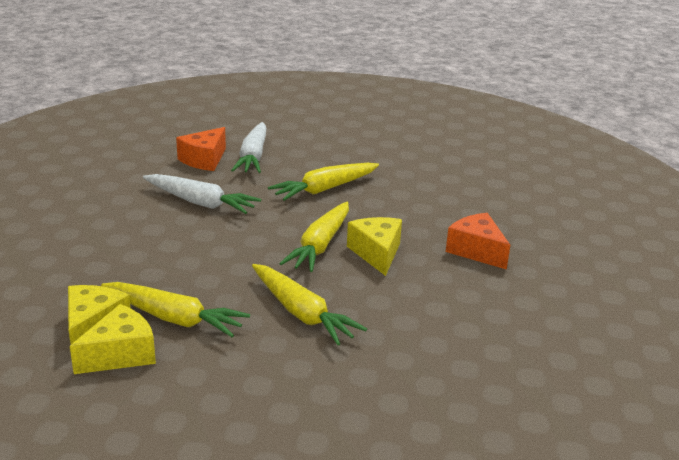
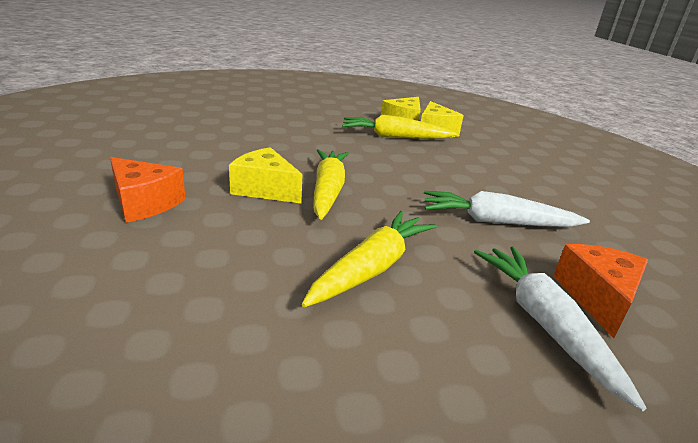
camera: 160 degrees right, 0 degrees up
yellow carrot [252,264,367,345] -> none
yellow cheese [347,217,402,276] -> yellow cheese turned 150 degrees clockwise [229,147,303,203]

